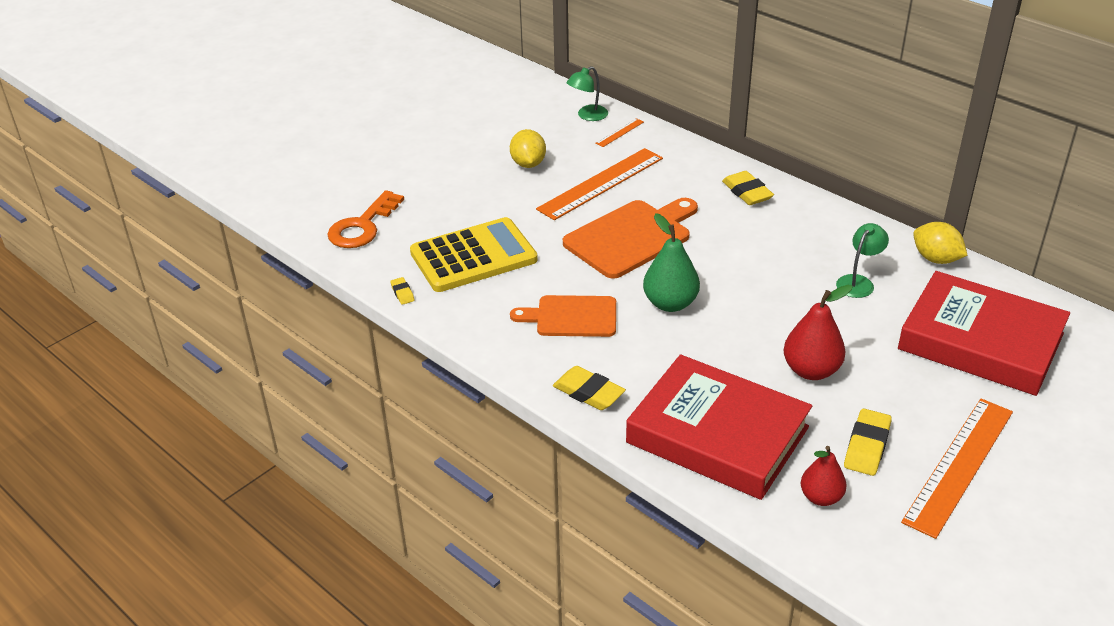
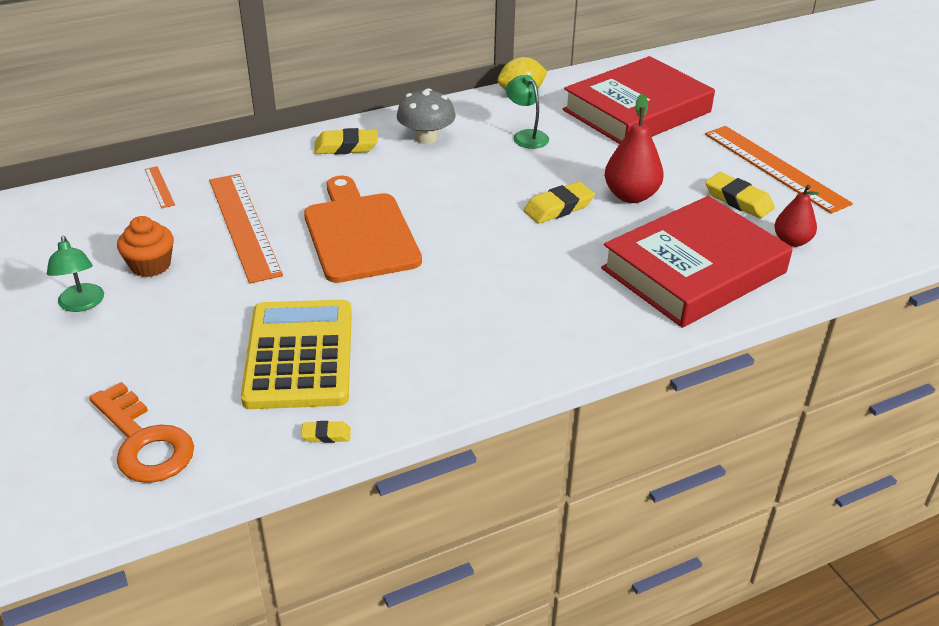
camera: 70 degrees left, 0 degrees up
yellow lemon [510,129,546,168] -> orange cupcake [117,216,174,277]
orange cutting board [510,295,616,337] -> none
yellow eraser [553,366,626,410] -> yellow eraser moved to [523,181,595,224]
green lamp [567,66,608,121] -> green lamp moved to [47,236,104,312]
green pear [643,213,700,312] -> none
none -> grey mushroom [397,88,456,144]

